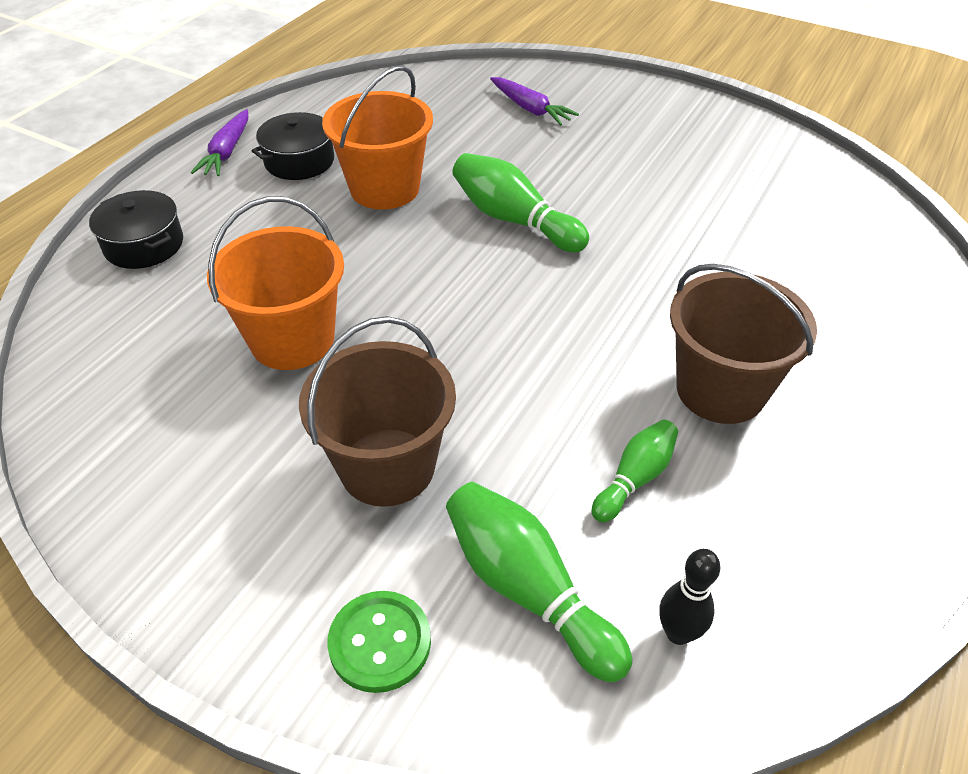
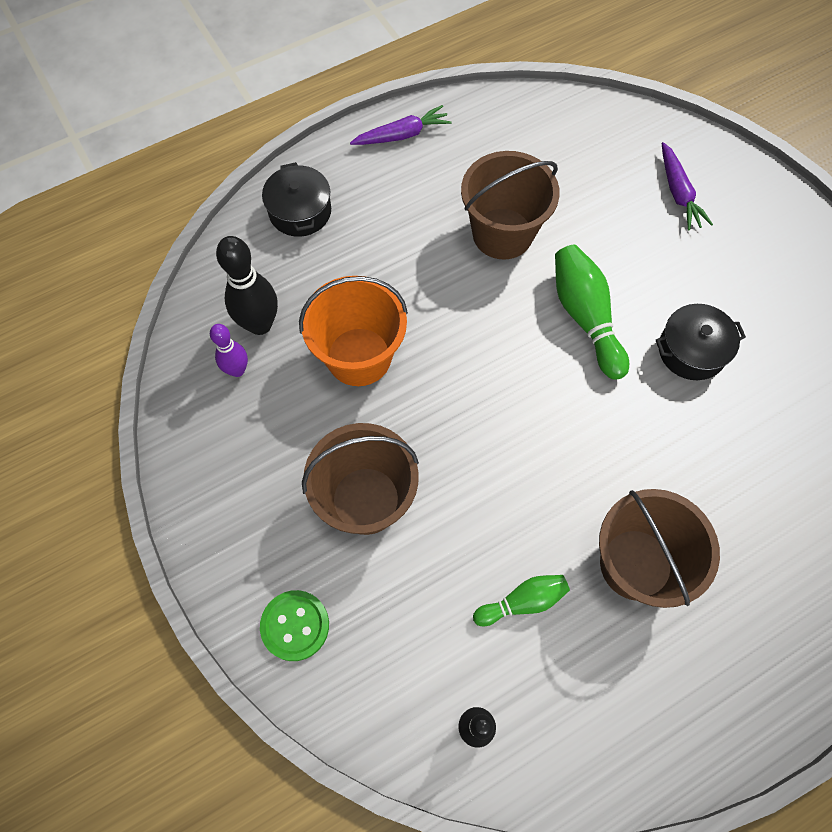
camera: 30 degrees right, 20 degrees up
purple carrot [191,109,248,176] -> purple carrot turned 150 degrees counterclockwise [350,105,452,145]
black pot [251,112,334,180] -> black pot moved to [656,304,746,380]
orange bucket [322,66,433,210] -> brown bucket [461,151,560,260]
green bowling pin [446,482,632,682] -> none
none -> purple bowling pin [210,324,248,377]
none -> black bowling pin [216,236,278,335]

